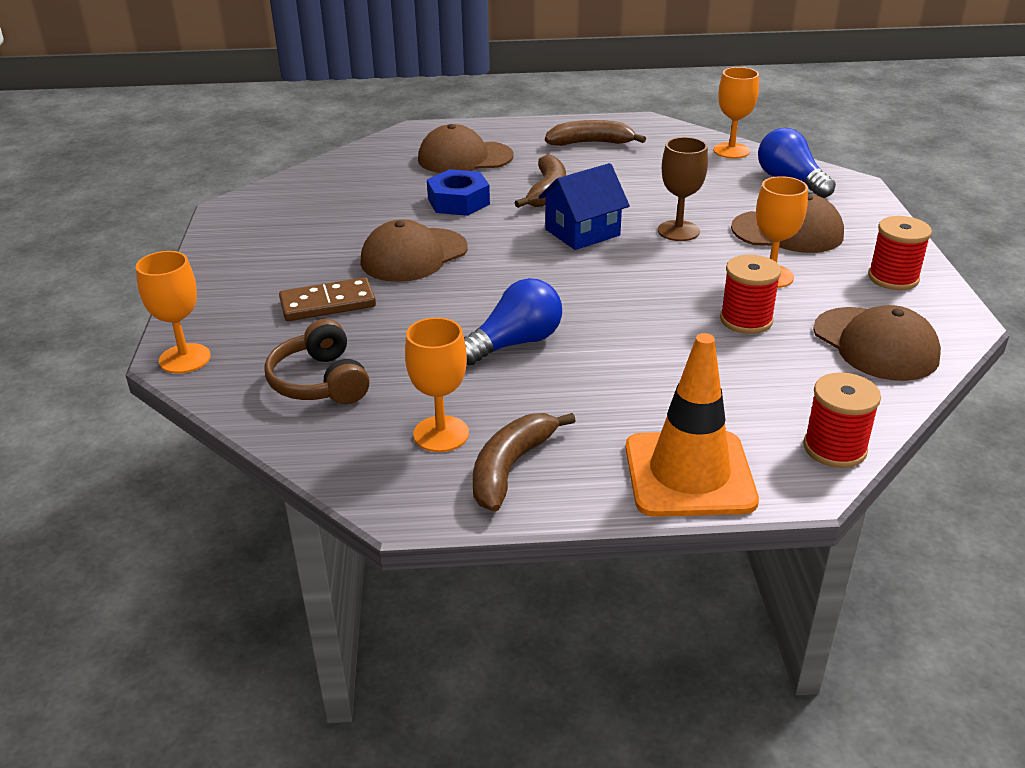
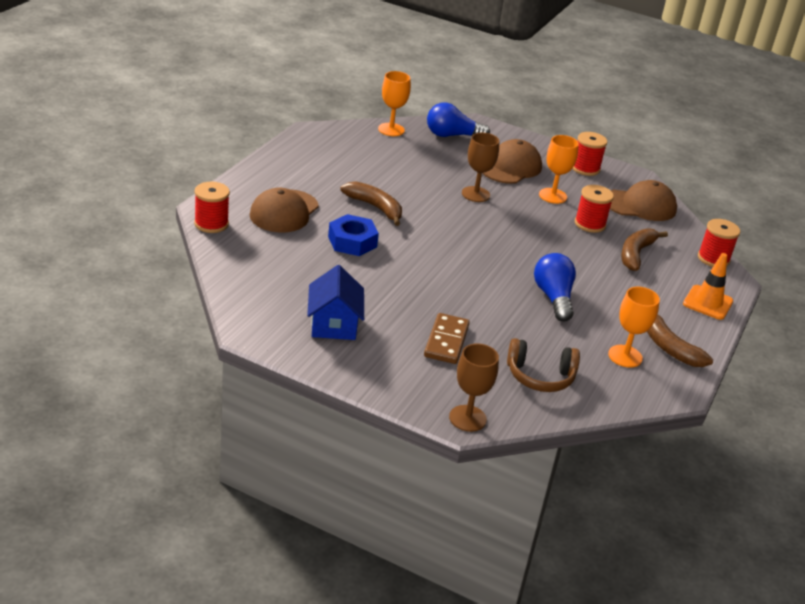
camera: 65 degrees left, 0 degrees up
orange goblet [136,251,211,373] -> brown goblet [449,343,499,432]
brown cap [360,219,468,282] -> none
blue house [538,163,630,250] -> blue house moved to [307,265,364,340]
brown banana [545,120,646,146] -> brown banana moved to [621,228,668,271]
orange traffic cone [625,333,759,517] -> orange traffic cone [683,253,733,320], size x0.66
none -> red spool [194,182,230,233]

